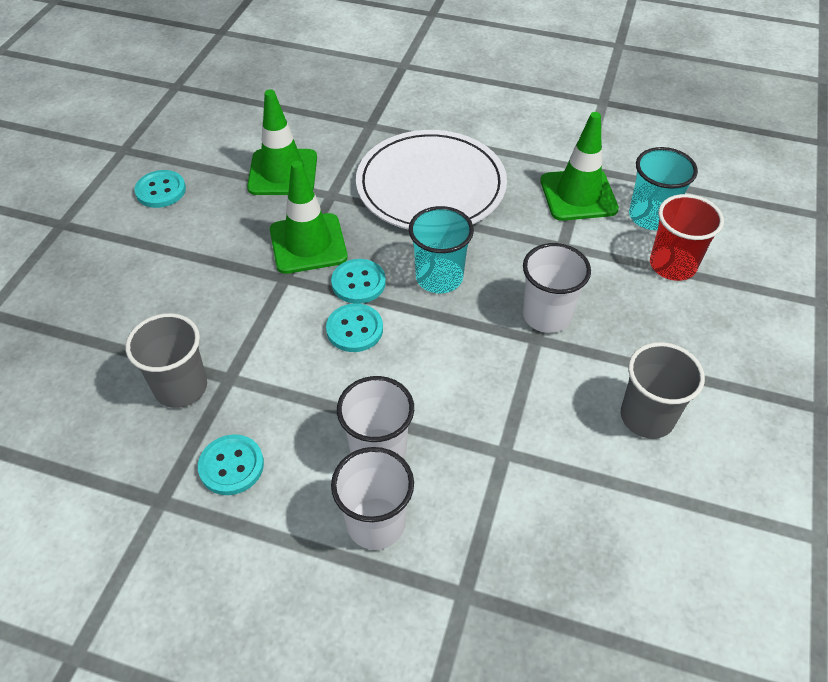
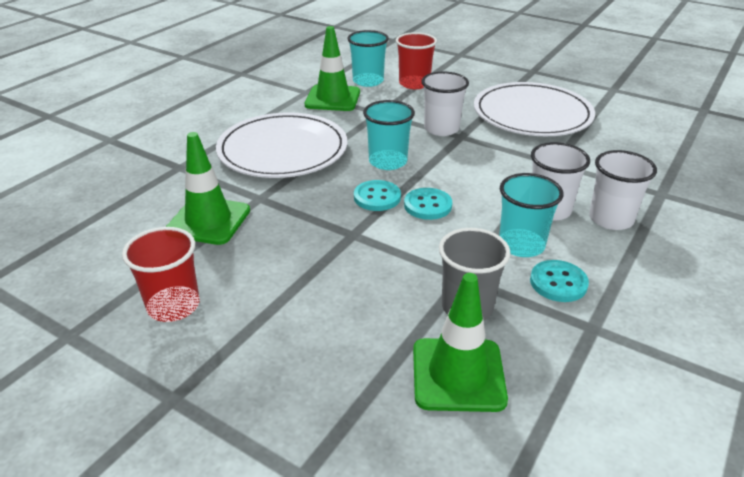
camera: 75 degrees left, 15 degrees down
turquoise button [134,170,186,208] -> red cup [122,227,200,322]
green traffic cone [270,161,348,274] -> green traffic cone moved to [413,273,508,412]
grey cup [621,342,705,439] -> white plate [474,82,595,136]
none -> turquoise cup [499,173,564,257]

